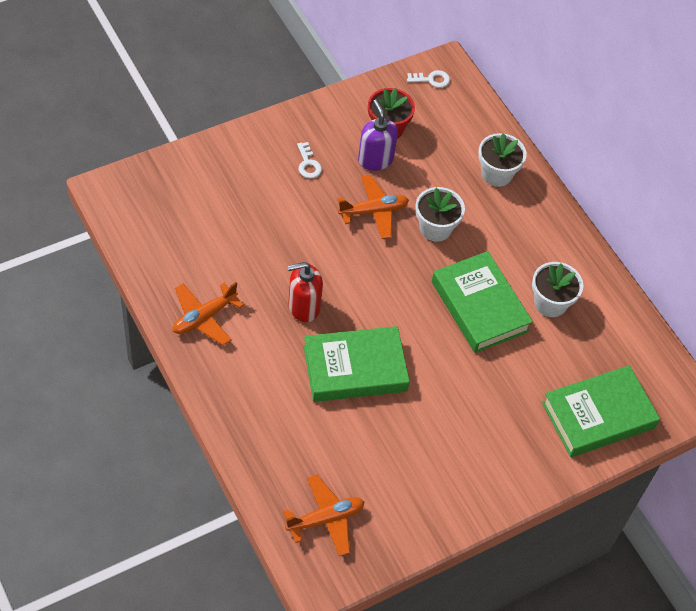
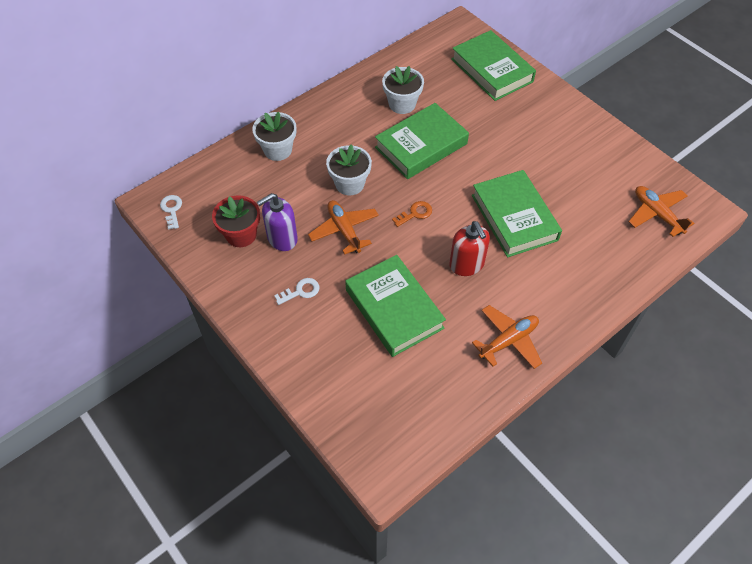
camera: 95 degrees left, 0 degrees up
orange plane [173,282,244,345] -> orange plane turned 75 degrees counterclockwise [472,305,542,369]
none -> green book [345,255,446,357]
none -> orange key [392,201,432,227]

